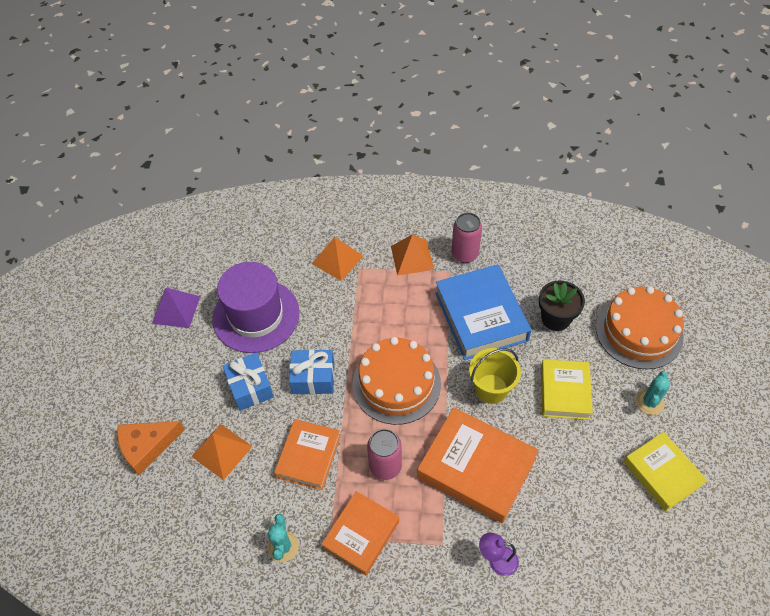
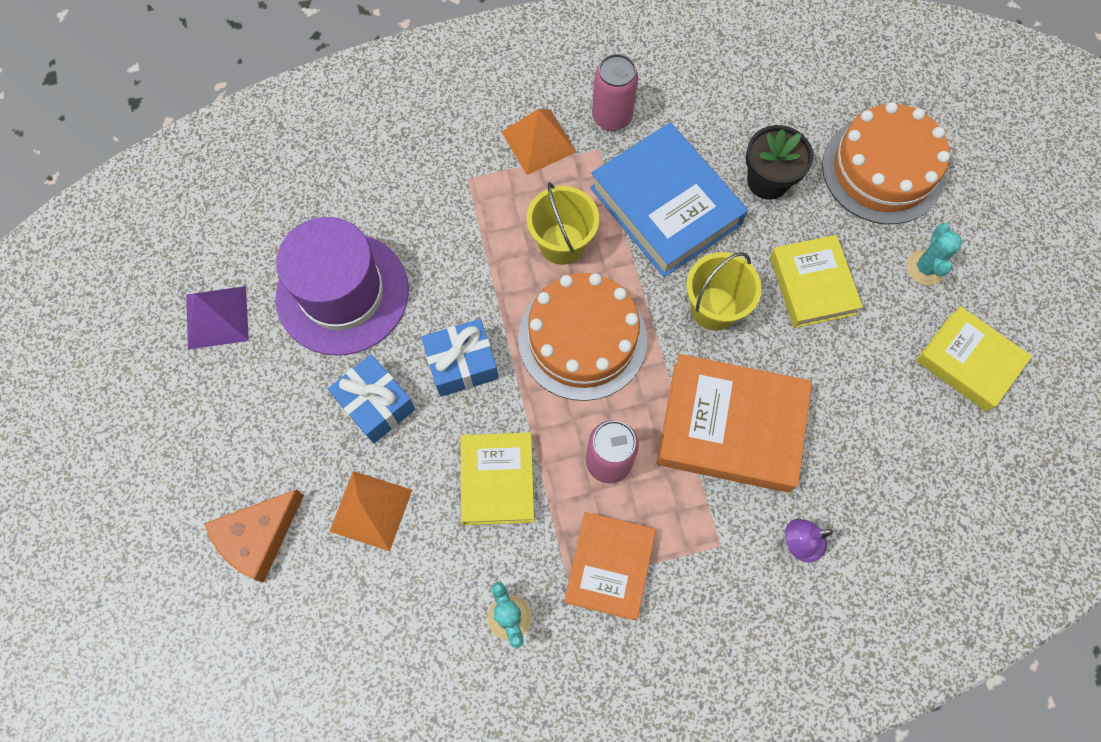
camera: 20 degrees left, 15 degrees up
orange book [274,419,341,490] -> yellow book [460,432,535,525]
orange pyramid [312,237,363,281] -> none
none -> yellow bucket [527,182,599,265]

